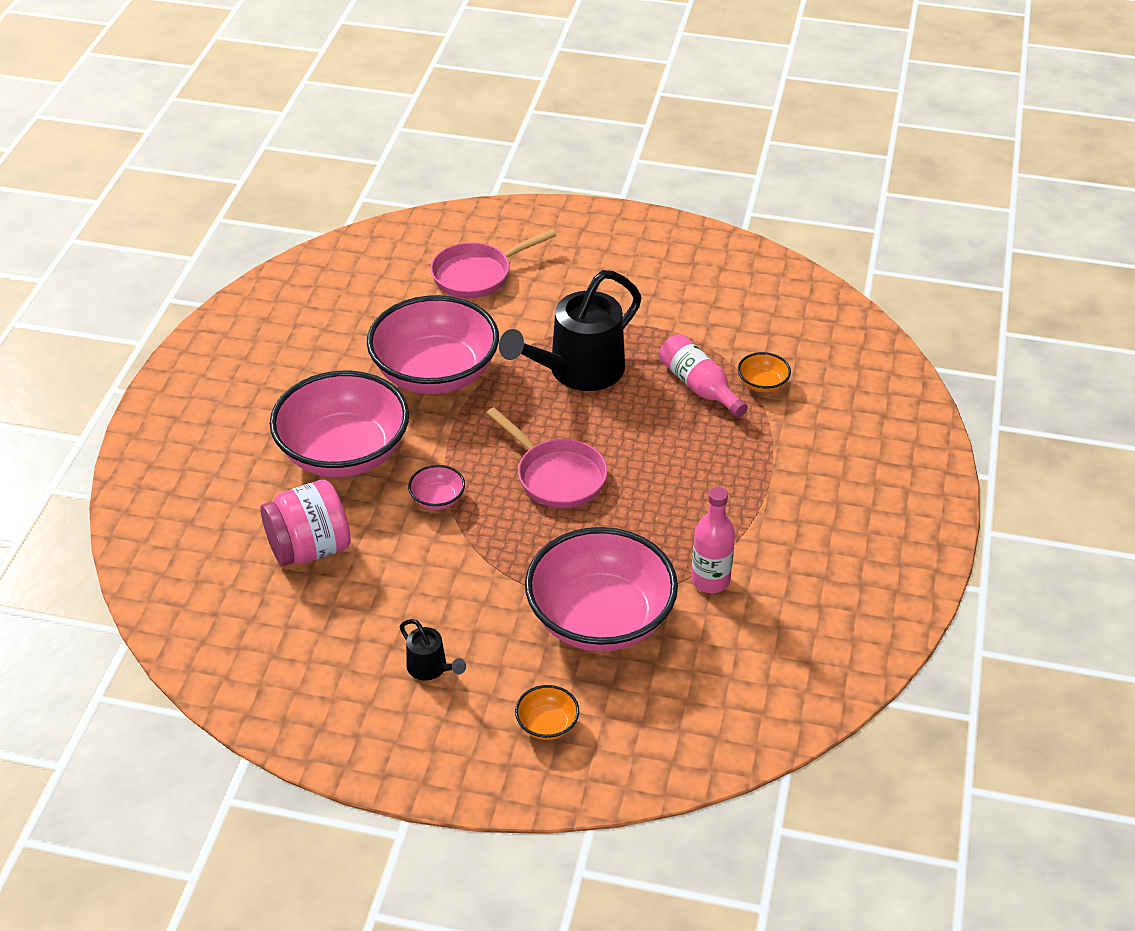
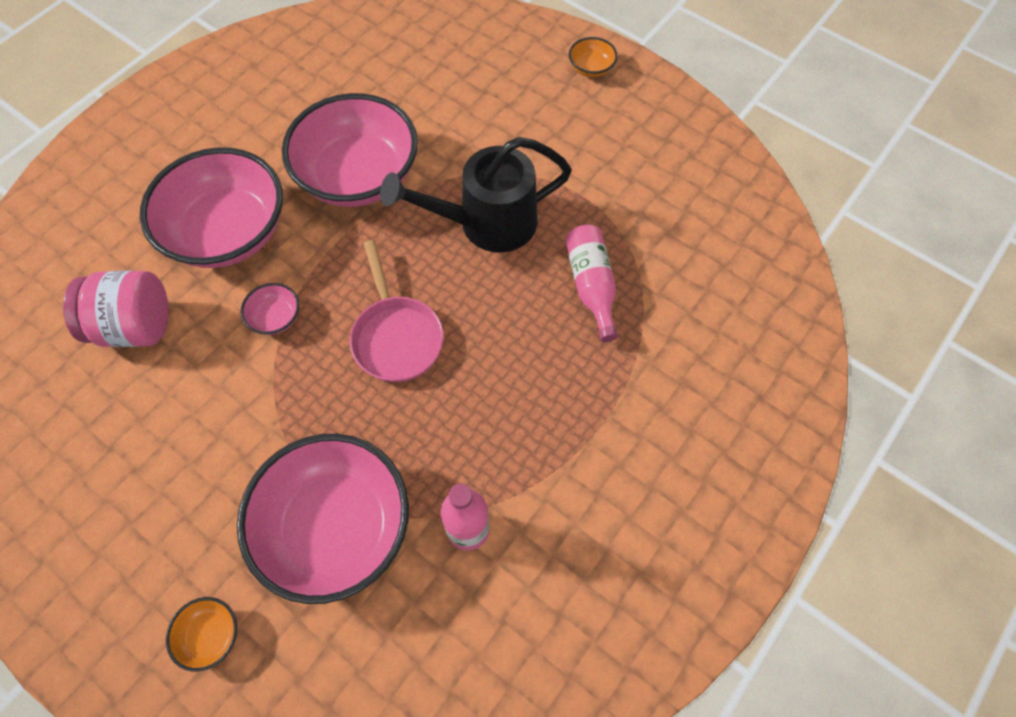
camera: 25 degrees right, 20 degrees up
black watering can [400,619,466,680] -> none
pink pan [431,229,556,298] -> none
orange bowl [738,352,791,393] -> orange bowl moved to [569,37,618,77]

